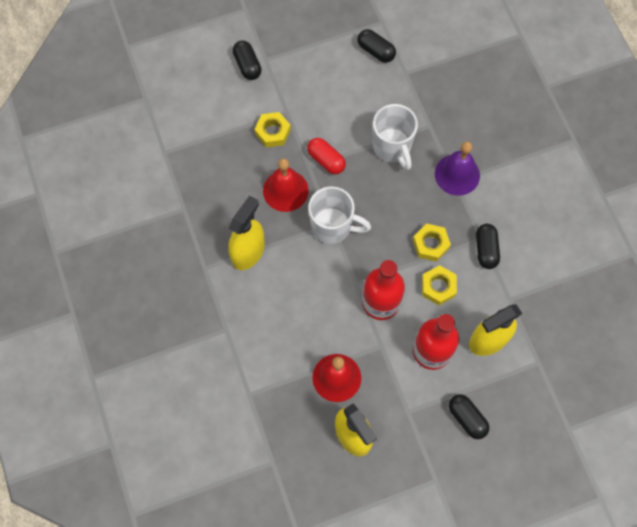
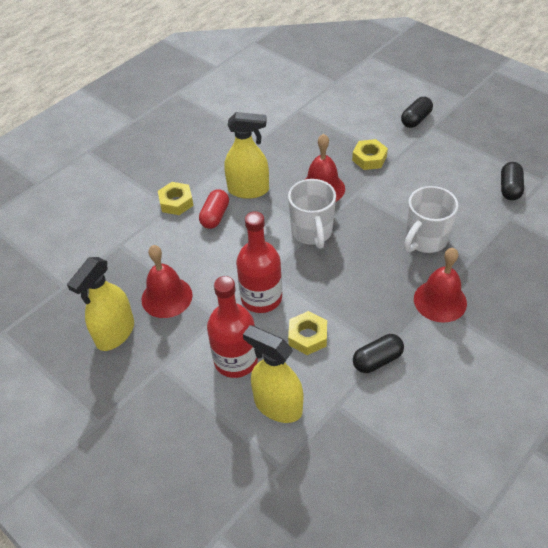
camera: 65 degrees right, 20 degrees down
red capsule [307,138,346,174] -> red capsule moved to [199,189,229,229]
yellow nut [413,223,451,262] -> yellow nut moved to [158,182,194,215]
purple bell [435,141,480,196] -> red bell [414,248,467,323]
black capsule [449,394,489,439] -> none

